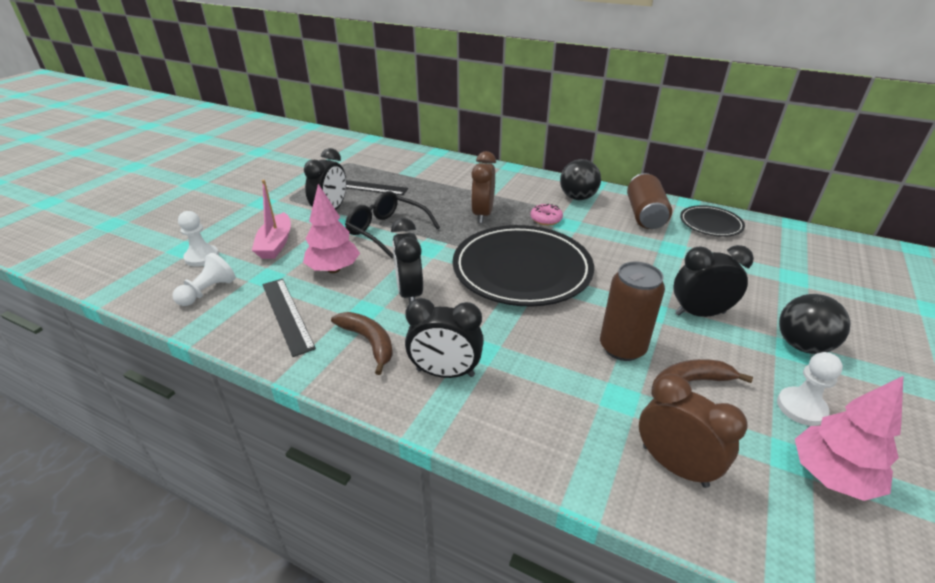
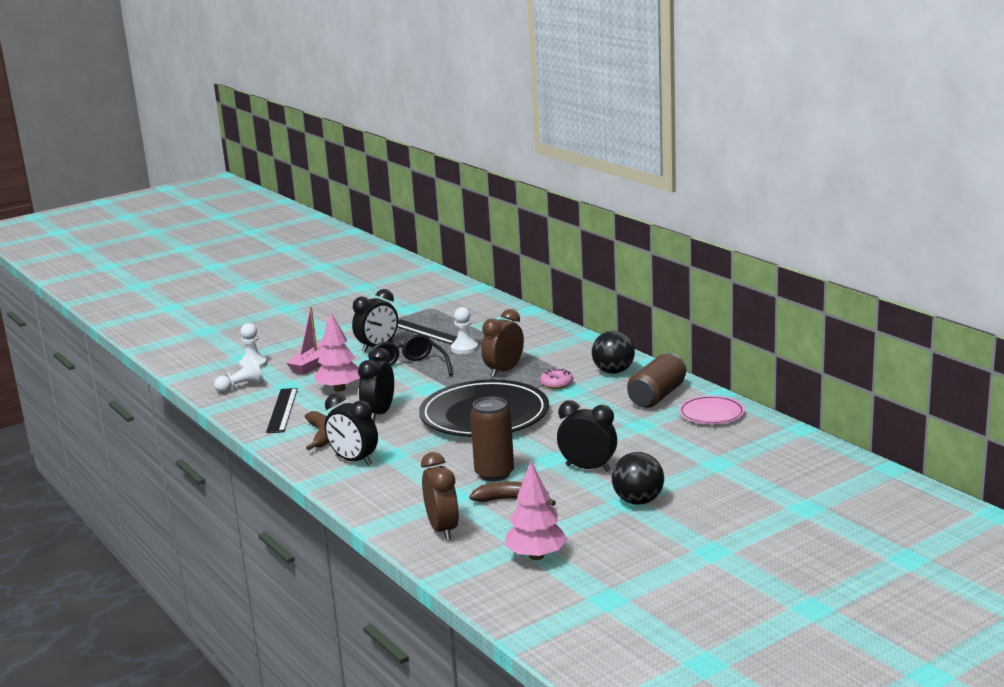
camera: 30 degrees right, 15 degrees down
black plate [680,205,745,237] -> pink plate [679,395,745,424]
white pawn [777,352,843,426] -> white pawn moved to [451,307,478,354]

